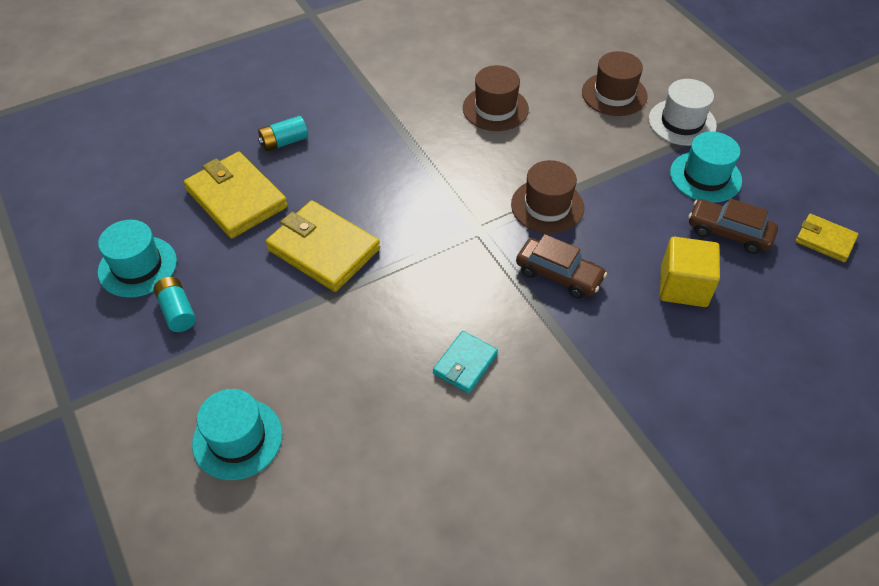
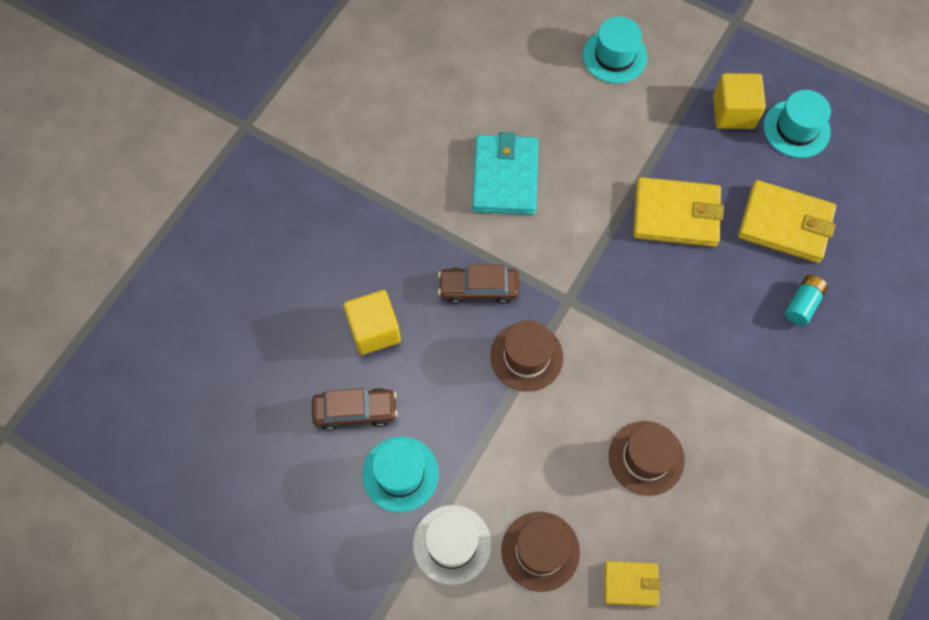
camera: 150 degrees right, 15 degrees up
turquoise battery [153,277,196,332] -> yellow cube [713,73,766,129]
turquoise wallet [433,331,498,393] -> turquoise wallet [472,132,538,215], size x1.80
yellow wallet [796,214,858,262] -> yellow wallet moved to [604,561,661,606]

